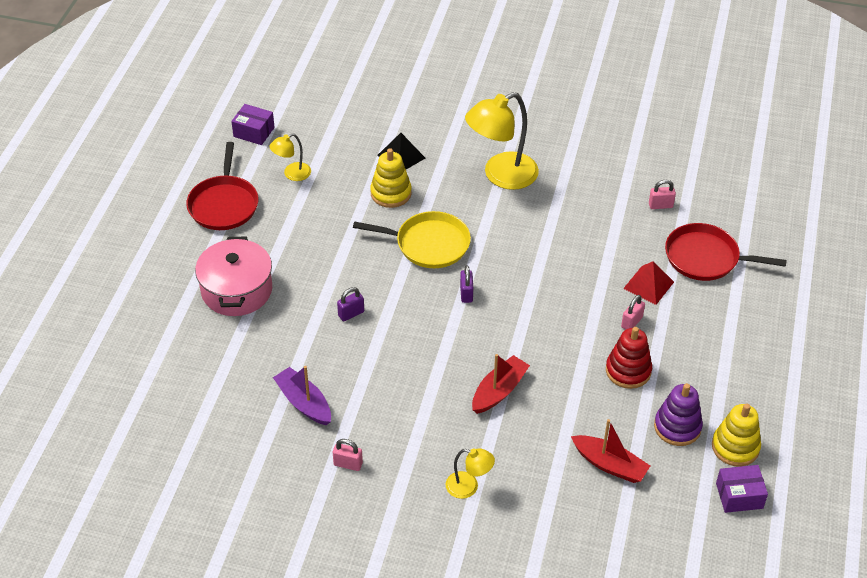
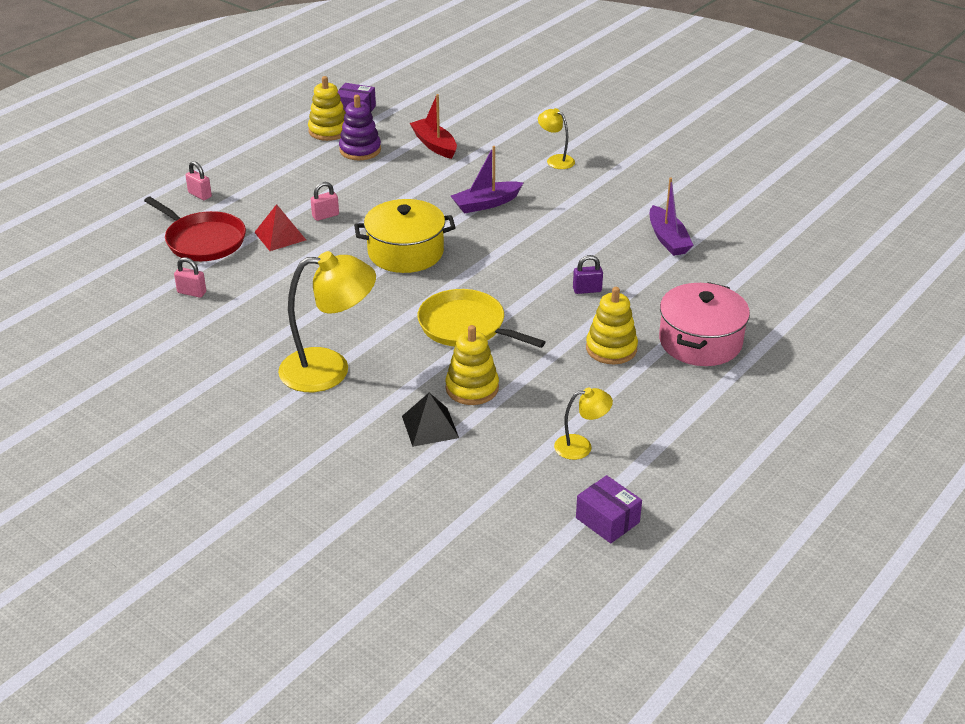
camera: 155 degrees left, 10 degrees down
red pan [186,142,259,230] -> none
pink padlock [333,439,363,471] -> pink padlock moved to [185,161,212,200]
purple padlock [460,265,473,303] -> none
red boat [472,354,530,414] -> purple boat [451,146,523,214]
red stacking toy [606,327,652,389] -> none
none -> yellow pot [354,199,455,273]
none -> yellow stacking toy [586,287,638,364]

